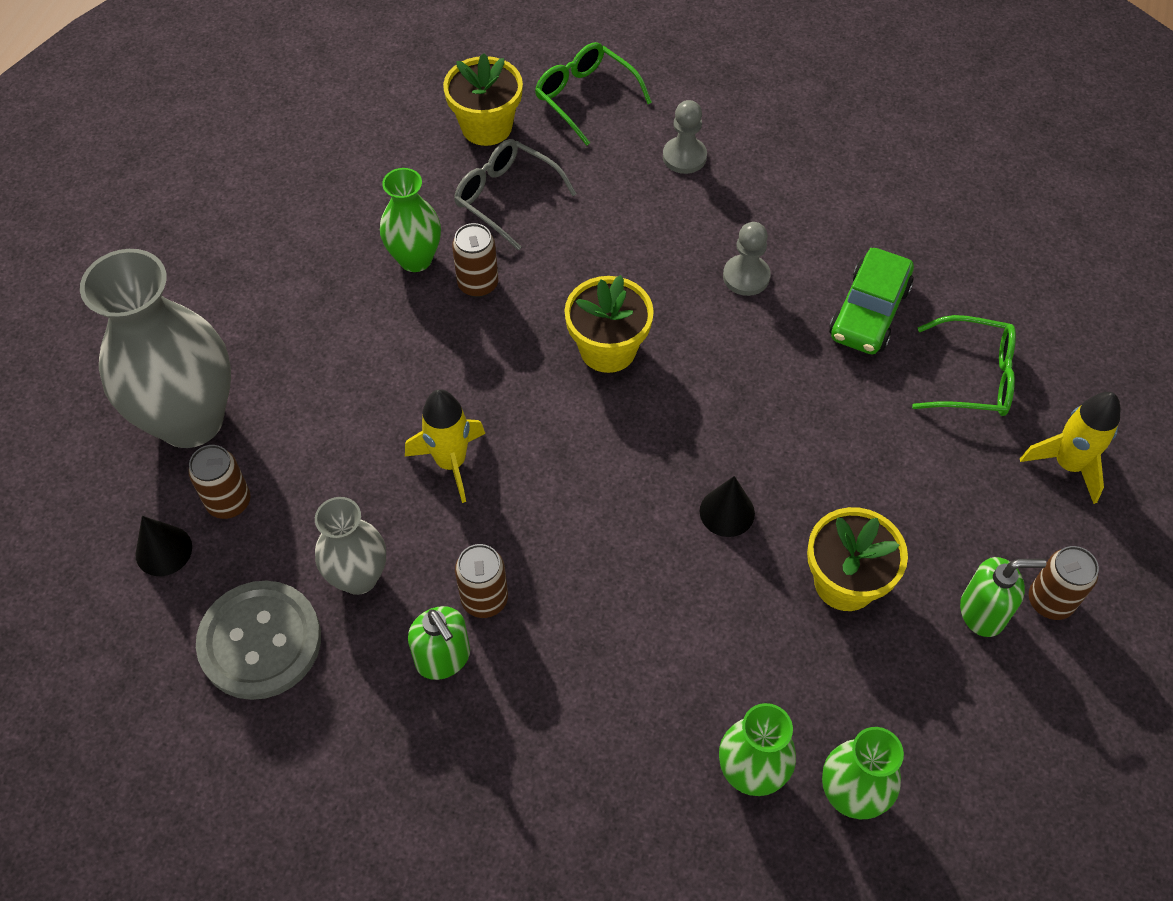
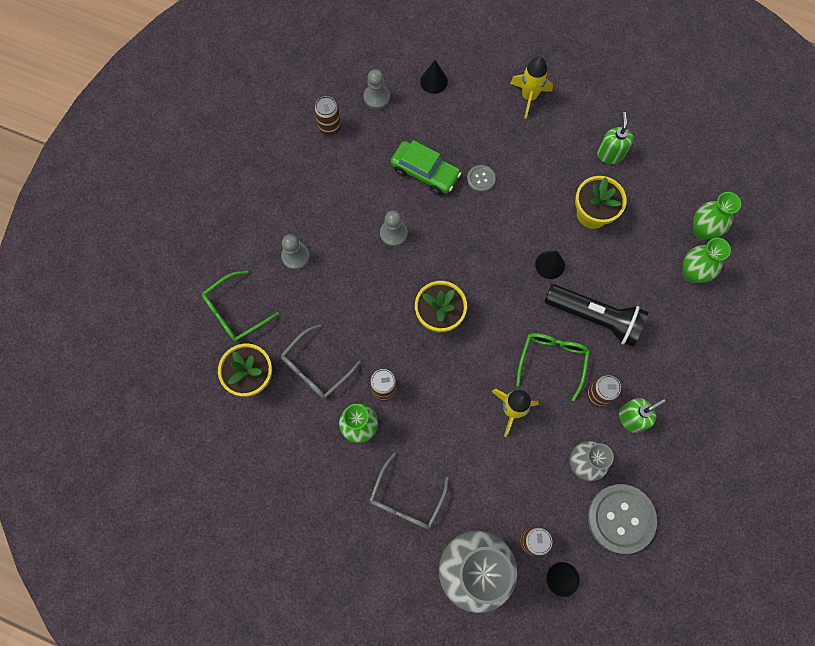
camera: 85 degrees left, 15 degrees up
green glasses [912,315,1016,416] -> green glasses moved to [516,333,590,402]
brown can [1029,546,1099,620] -> brown can moved to [314,96,341,136]
none -> grey pawn [364,69,390,109]
none -> grey glasses [369,453,449,529]
none -> black cone [420,60,448,94]
none -> grey button [467,165,495,192]
none -> black flashlight [545,284,648,347]

